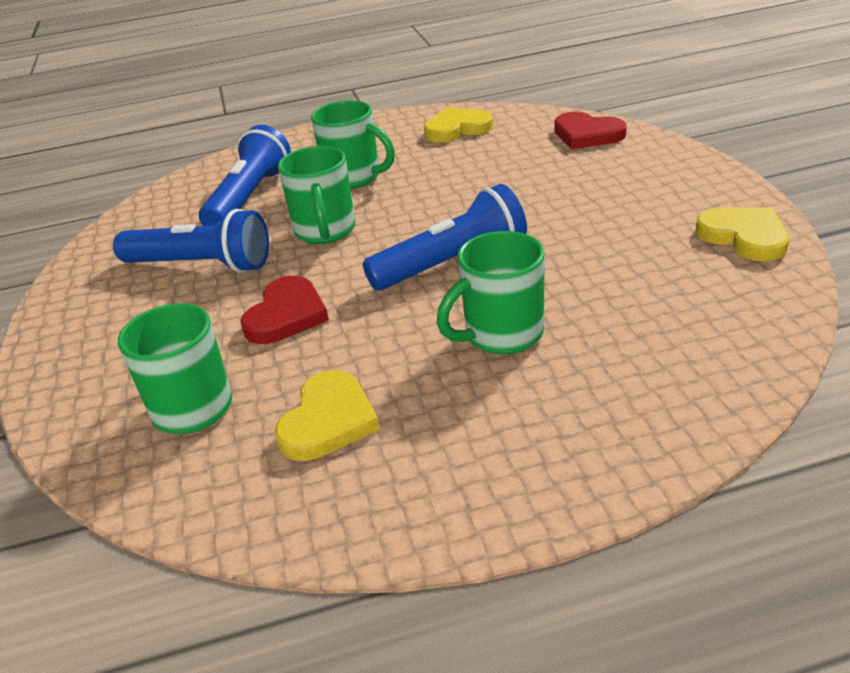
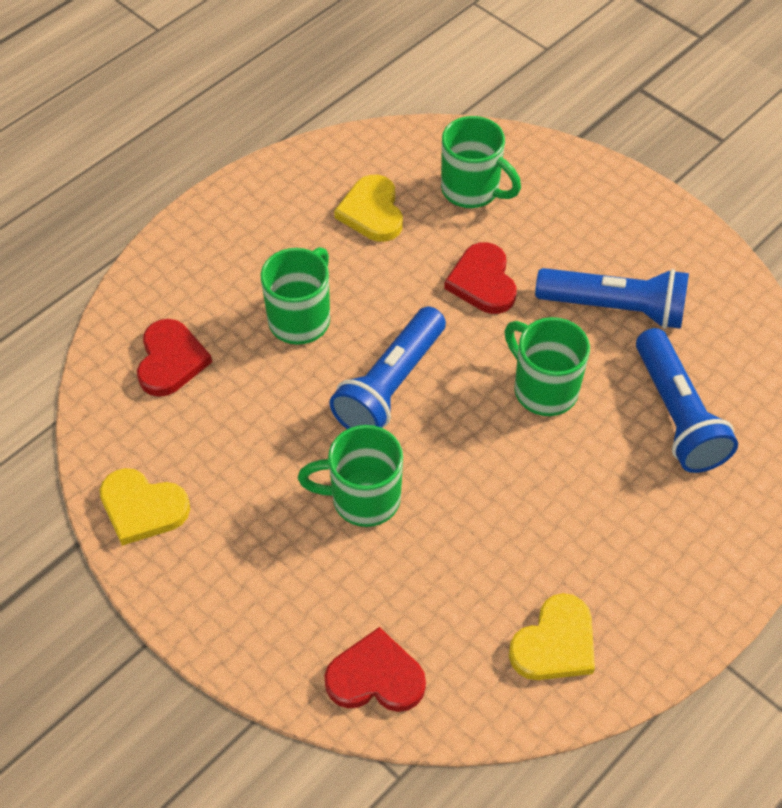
camera: 145 degrees right, 20 degrees up
blue flashlight [113,209,269,273] -> blue flashlight turned 150 degrees counterclockwise [535,268,689,329]
green mug [311,100,395,189] -> green mug moved to [298,425,403,527]
none -> red heart [137,319,212,397]

